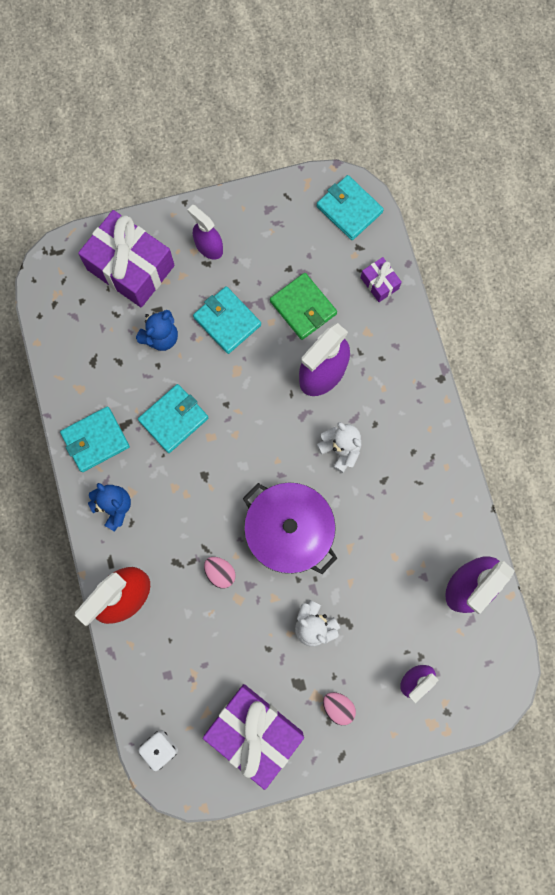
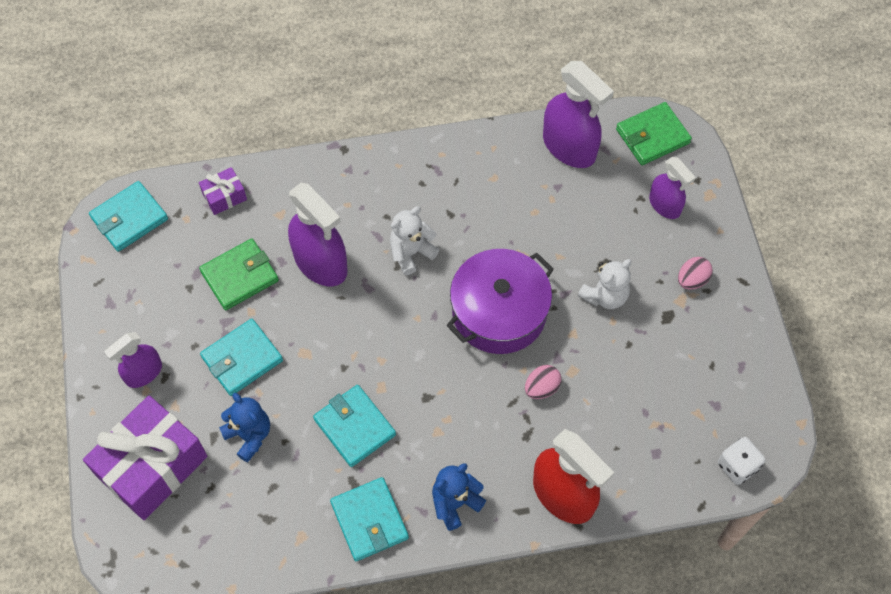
camera: 85 degrees left, 15 degrees down
purple gift [203,684,304,790] -> none
none -> green wallet [616,102,692,165]

